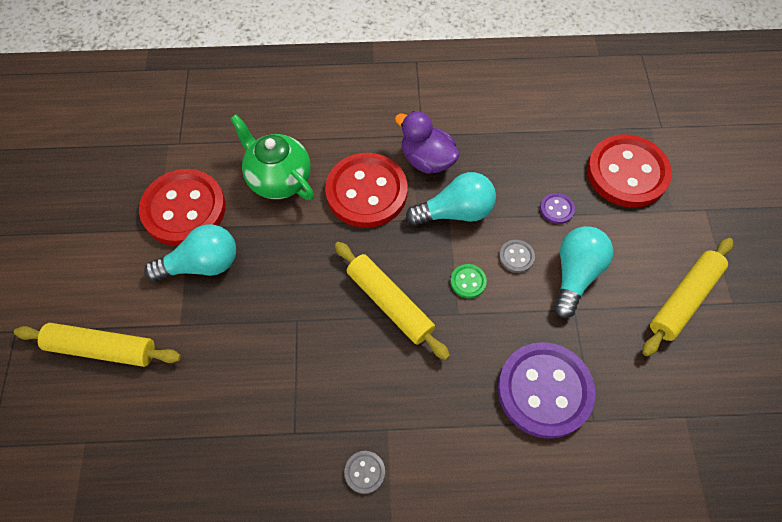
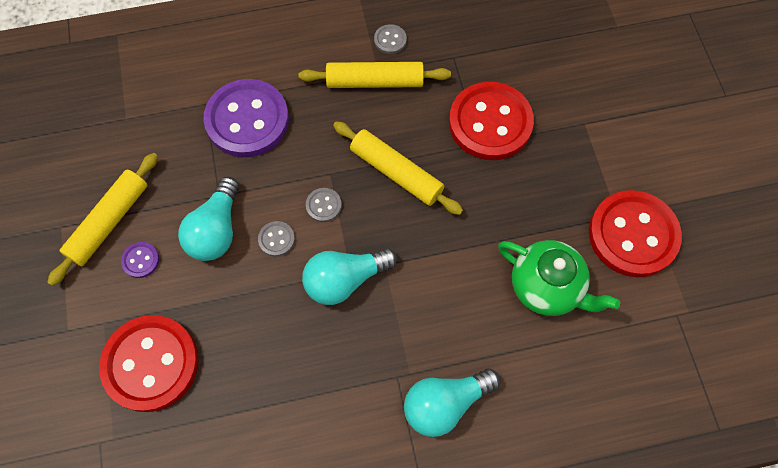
camera: 170 degrees right, 5 degrees up
yellow rolling pin [14,323,181,367] -> yellow rolling pin moved to [299,62,451,88]
turquoise light bulb [144,224,236,282] -> turquoise light bulb moved to [404,368,500,437]
red button [325,153,407,228] -> red button moved to [449,82,534,160]
purple duck [395,111,460,174] -> none
green button [450,264,487,298] -> grey button [306,188,342,222]
purple button [540,193,575,224] -> purple button moved to [121,242,159,278]

